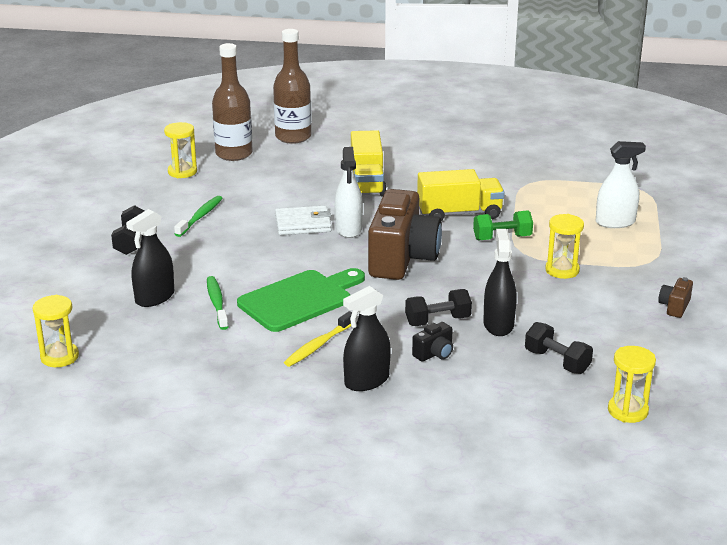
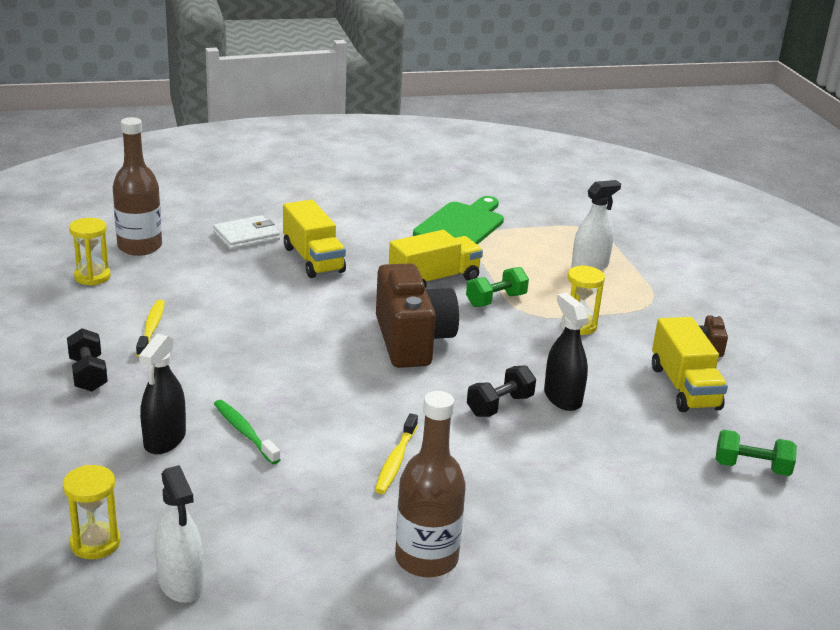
camera: 25 degrees left, 0 degrees up
green toothbrush [174,196,223,237] -> yellow toothbrush [136,300,165,357]
green cutting board [237,268,365,332] -> green cutting board moved to [413,196,504,245]
brown bottle [273,29,311,144] -> brown bottle moved to [395,391,466,578]
white wallet [275,206,331,235] -> white wallet moved to [213,215,280,250]
white spray bottle [335,147,363,238] -> white spray bottle moved to [155,465,204,603]
black spray bottle [343,286,391,391] -> none
black camera [412,322,453,362] -> none
black dumbbell [525,322,593,374] -> none
yellow hourglass [608,346,656,423] -> green dumbbell [716,430,797,476]
none -> yellow truck [652,317,728,412]

